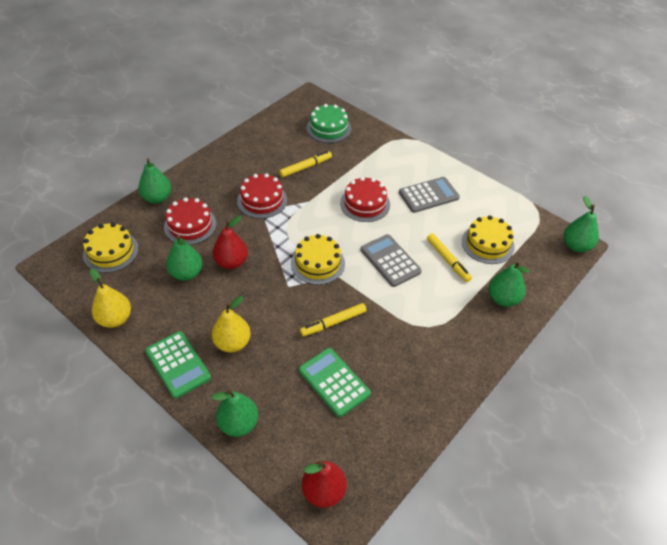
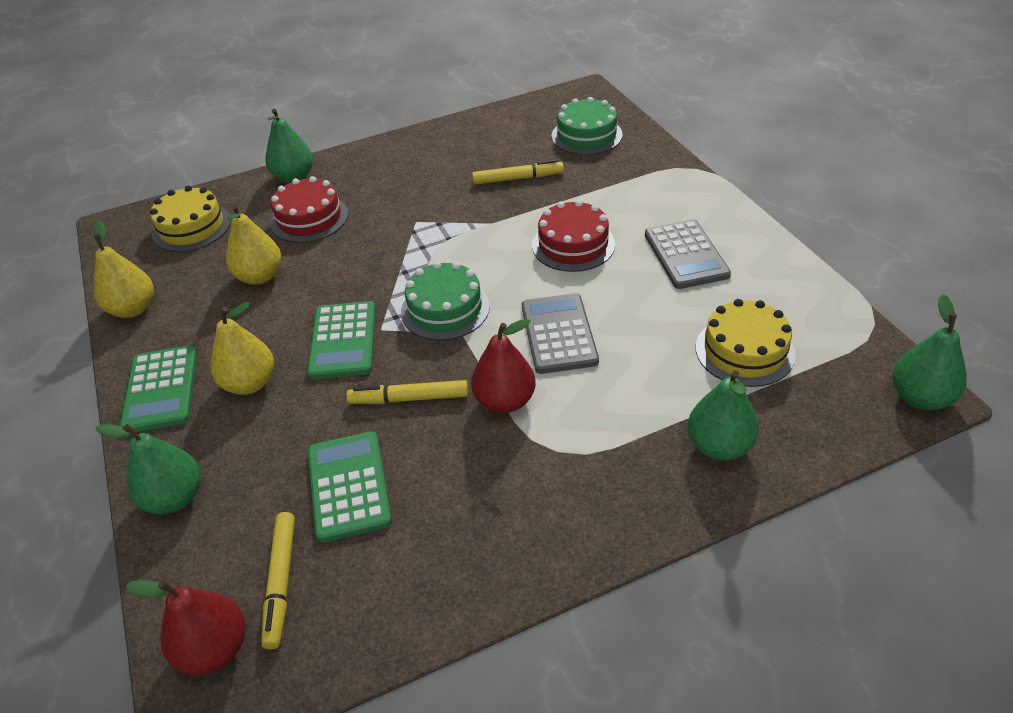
camera: 30 degrees right, 5 degrees down
green pear [166,235,203,281] -> yellow pear [226,205,281,285]
red pear [213,216,248,269] -> red pear moved to [471,319,536,413]
red cake [237,173,287,219] -> none
yellow cake [291,234,345,285] -> green cake [401,261,490,340]
grey calculator [399,177,460,213] -> grey calculator turned 75 degrees clockwise [645,219,731,289]
yellow marker [427,233,472,282] -> yellow marker moved to [261,512,295,649]
none -> green calculator [307,301,376,379]

